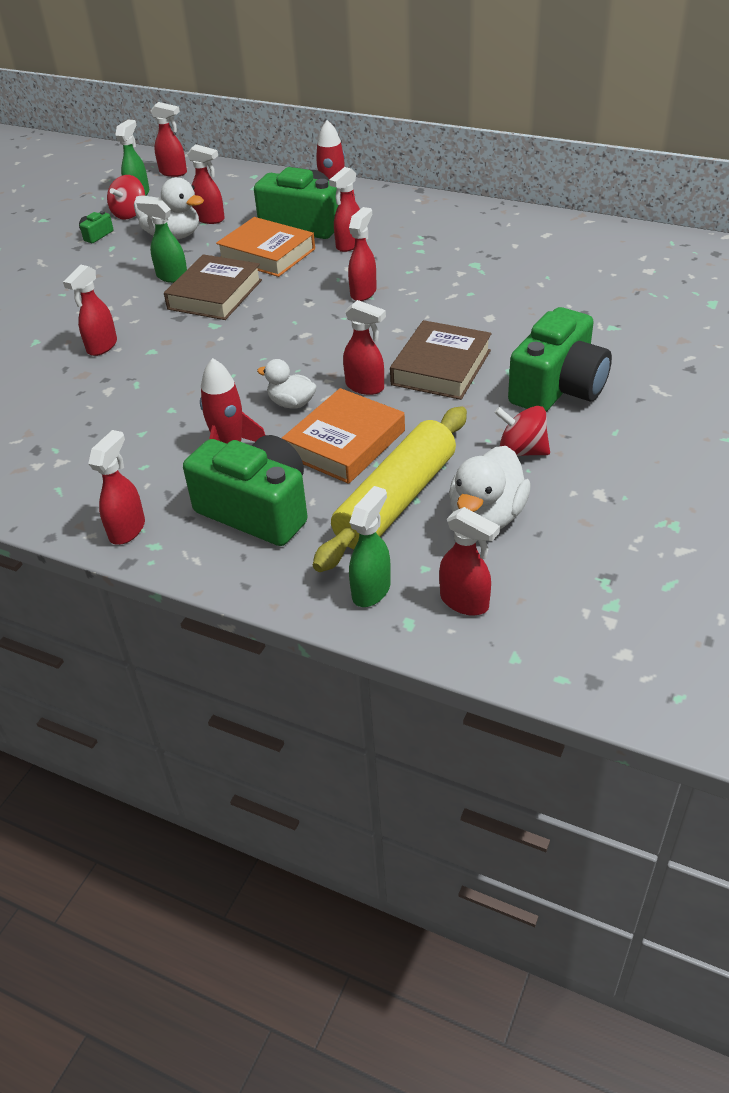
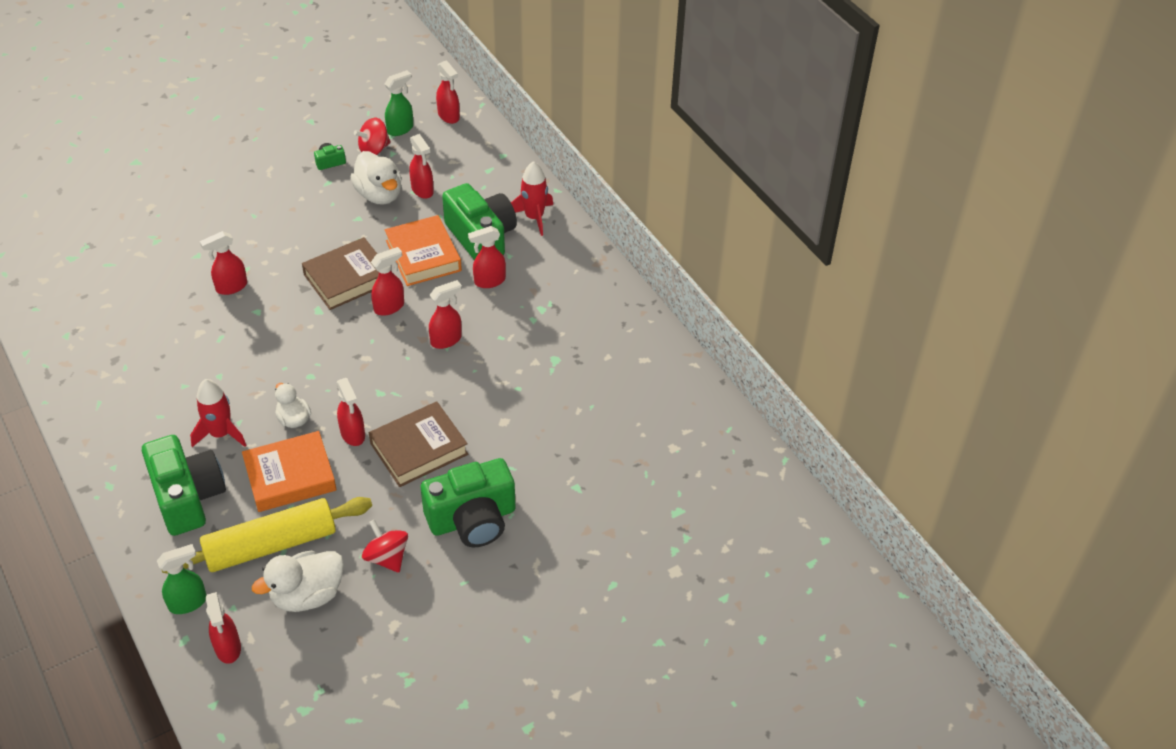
camera: 30 degrees right, 5 degrees up
red spray bottle [88,430,145,545] -> red spray bottle moved to [371,247,404,316]
green spray bottle [136,199,187,283] -> none

